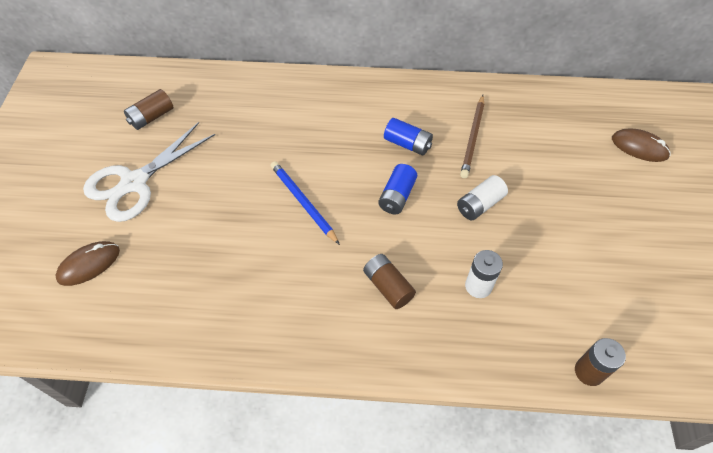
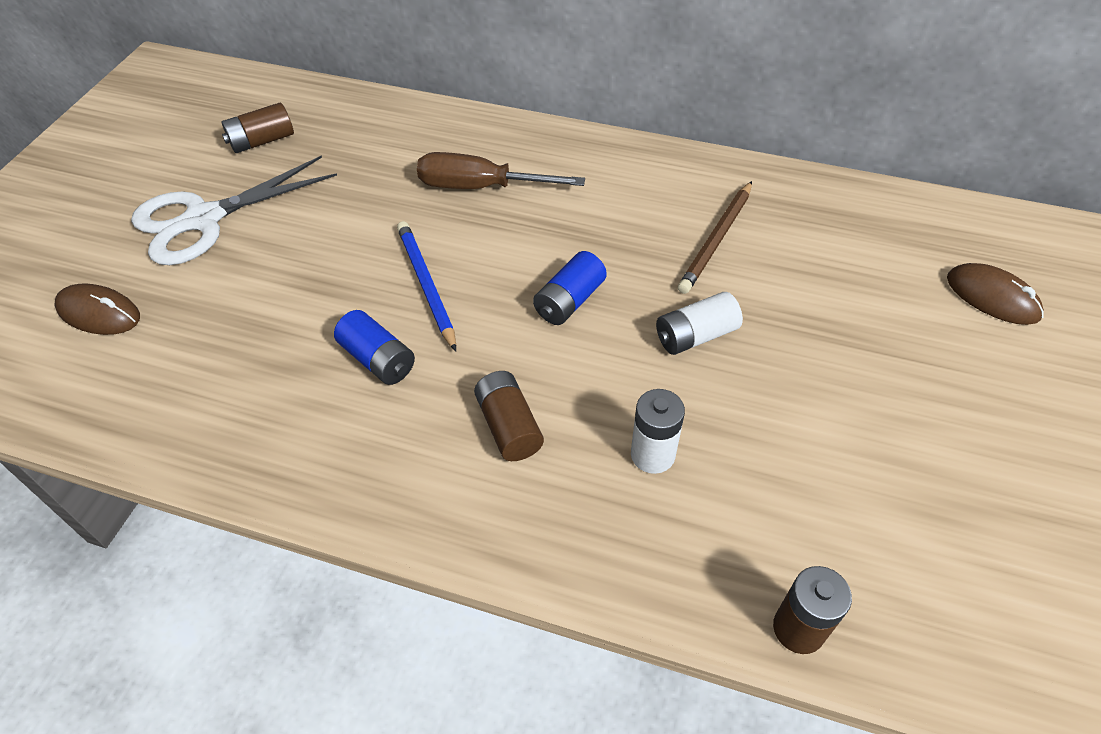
camera: 15 degrees right, 5 degrees down
brown mouse [55,241,120,286] -> brown mouse turned 45 degrees clockwise [54,283,140,335]
blue battery [384,118,433,156] -> blue battery moved to [334,310,415,385]
none -> brown screwdriver [417,152,585,189]

